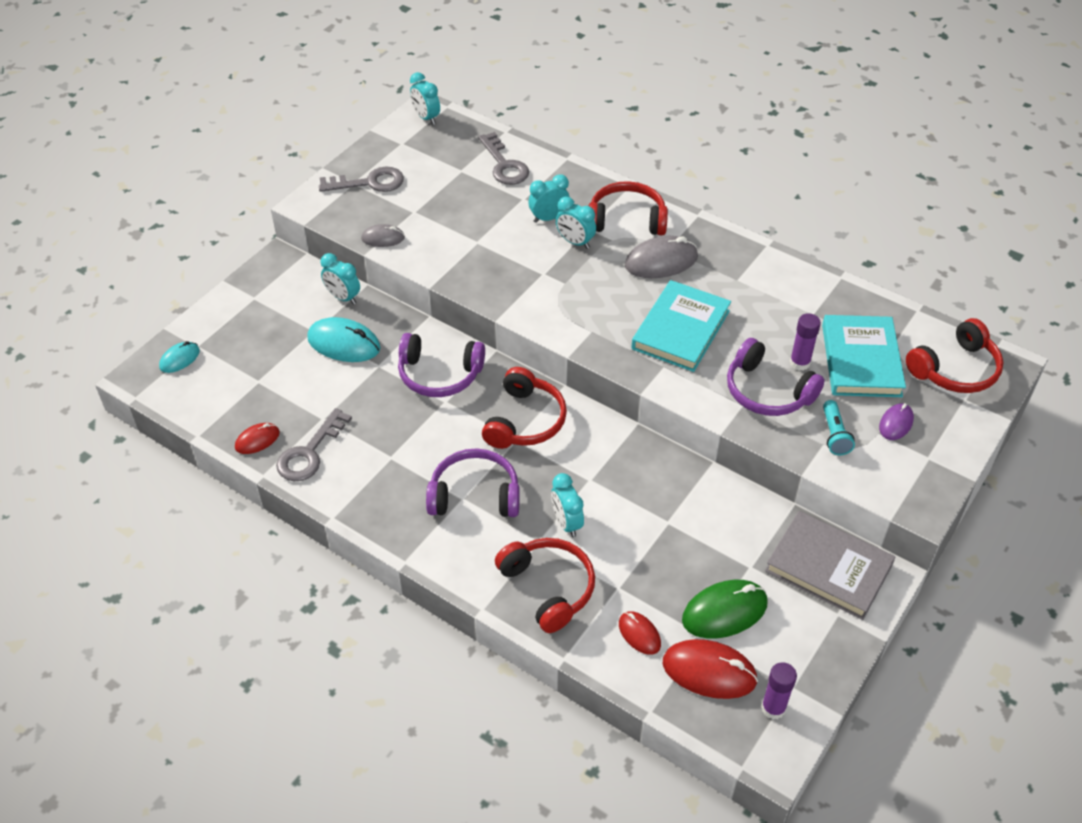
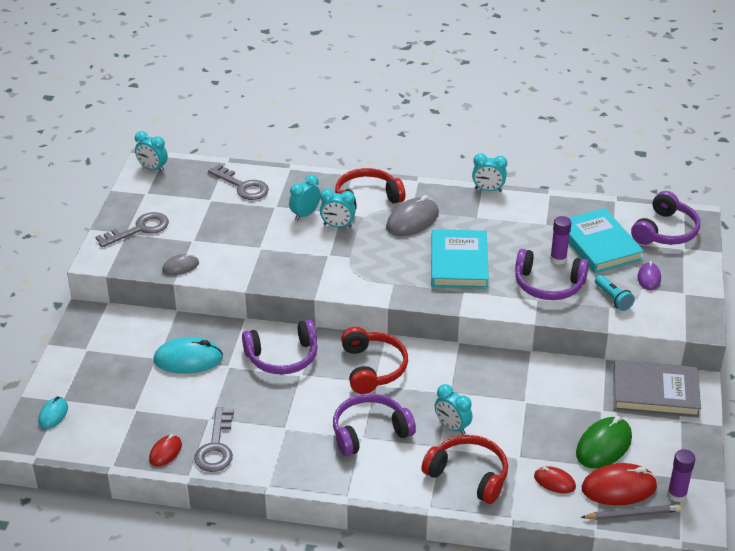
camera: 25 degrees left, 10 degrees down
turquoise clock [320,253,360,305] -> turquoise clock moved to [472,153,507,192]
red headphones [906,318,1004,393] -> purple headphones [631,191,700,245]
none -> grey pencil [581,504,681,520]

